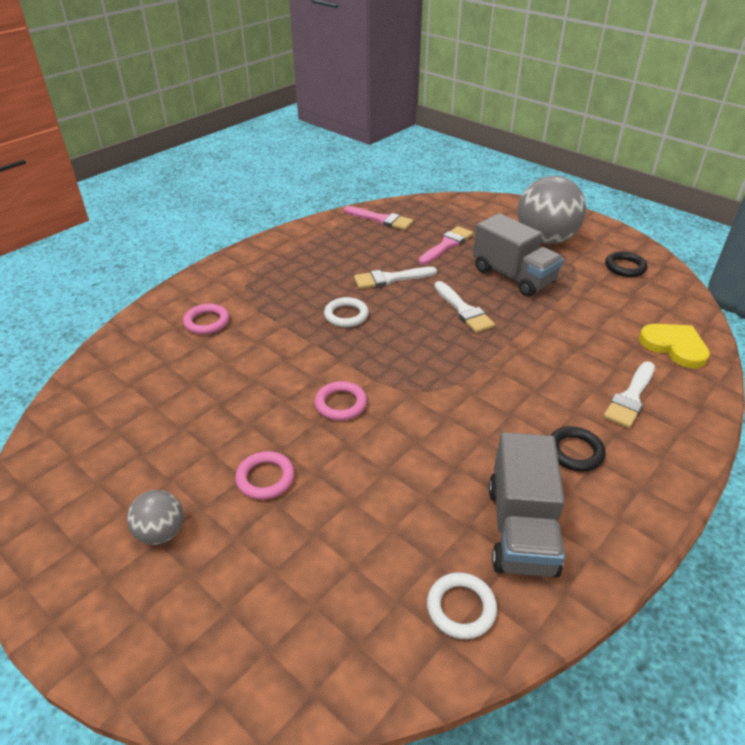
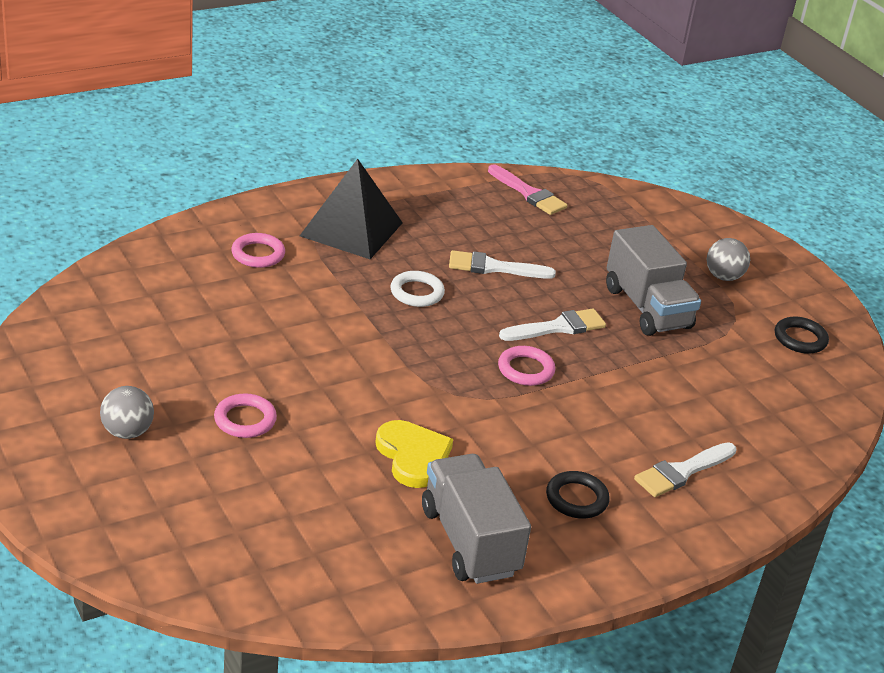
camera: 15 degrees right, 5 degrees down
pink ring [315,381,367,421] -> pink ring moved to [498,346,555,386]
pink brush [419,226,473,265] -> none
white ring [427,572,497,639] -> none
white brush [434,281,495,333] -> white brush turned 105 degrees counterclockwise [499,308,606,341]
grey truck [489,432,565,577] -> grey truck turned 135 degrees clockwise [422,454,531,584]
grey ball [517,176,586,244] -> grey ball [707,238,750,281], size x0.49
yellow heart [639,324,710,368] -> yellow heart moved to [375,420,453,488]
none -> black pyramid [300,159,403,259]

